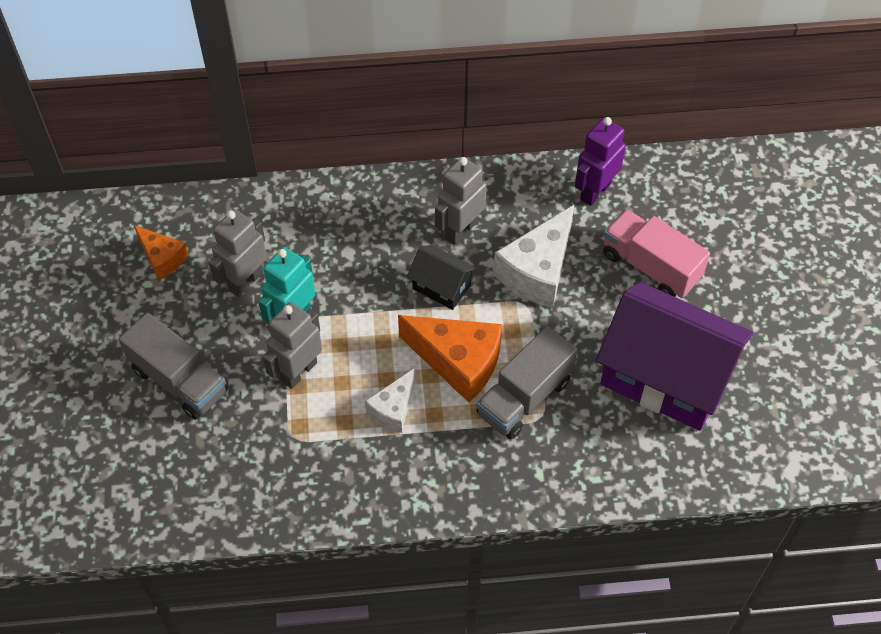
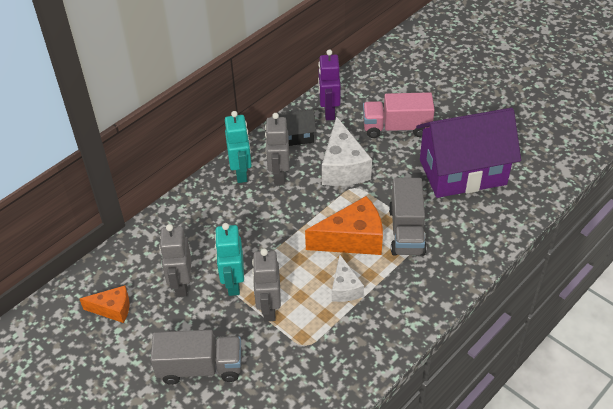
camera: 40 degrees left, 10 degrees down
black house [407,245,477,310] -> black house moved to [279,109,316,146]
none -> turquoise robot [225,111,252,183]

